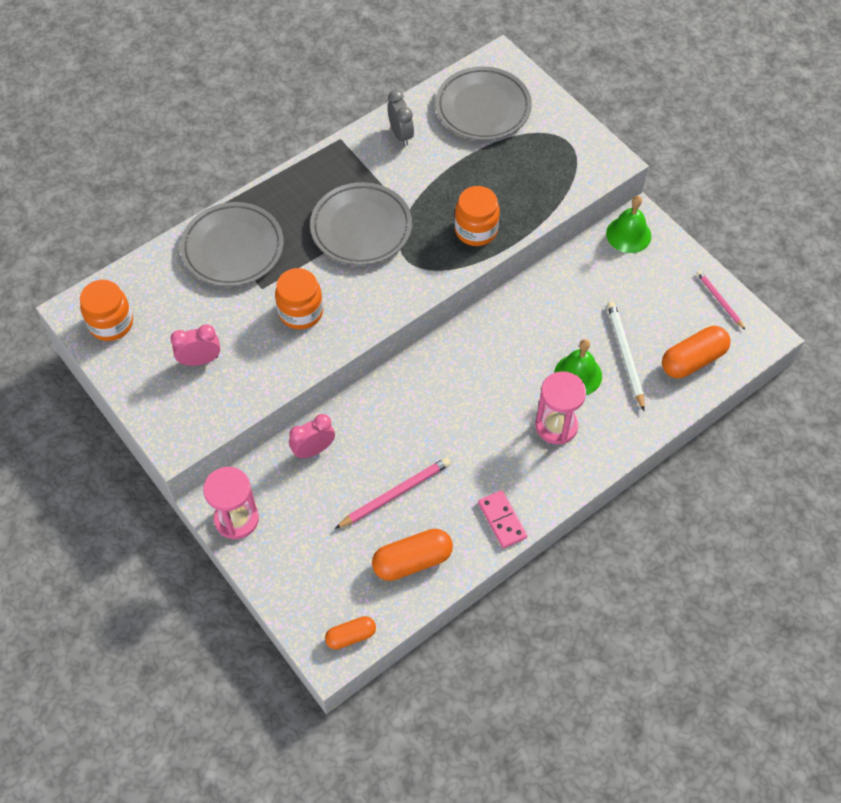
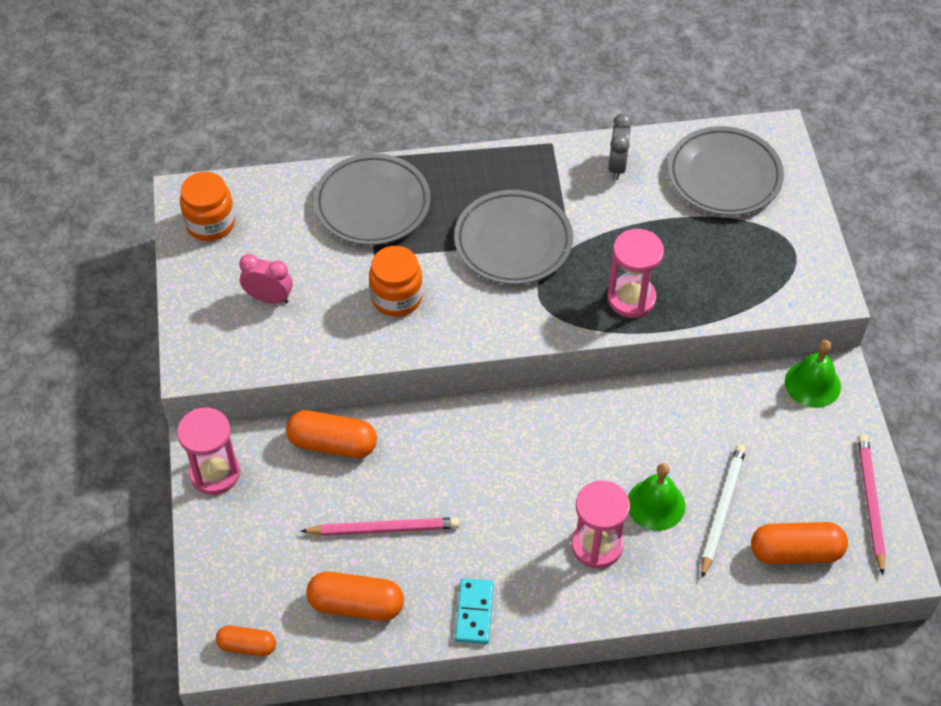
camera: 30 degrees right, 5 degrees down
pink clock [289,414,335,459] -> orange capsule [286,410,377,458]
orange jar [454,186,500,246] -> pink hourglass [607,229,664,318]
pink domino [478,490,527,548] -> turquoise domino [455,578,494,644]
pink pencil [697,270,745,329] -> pink pencil [858,435,886,575], size x1.57

